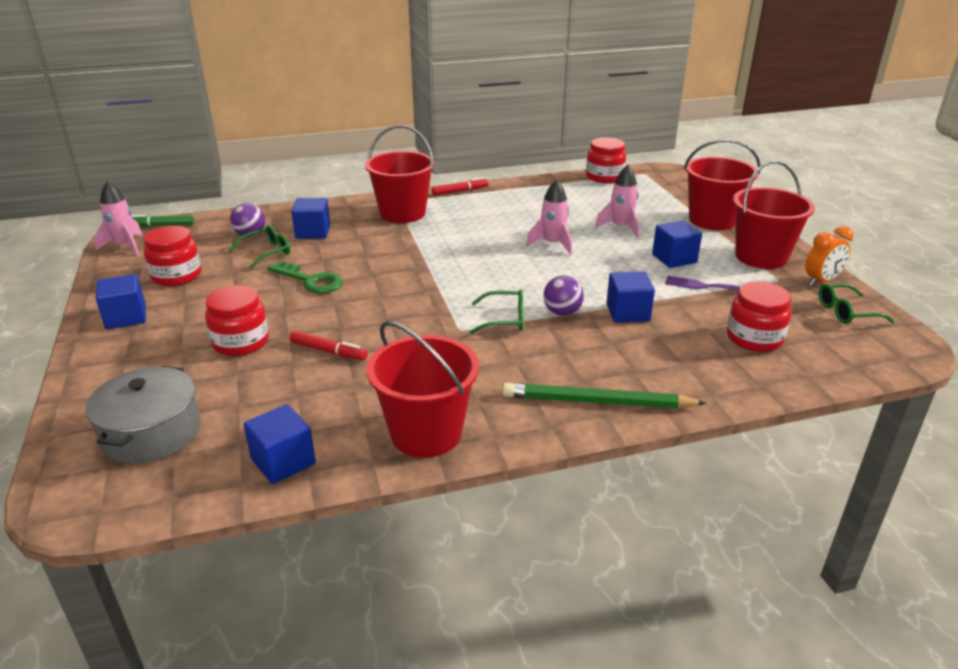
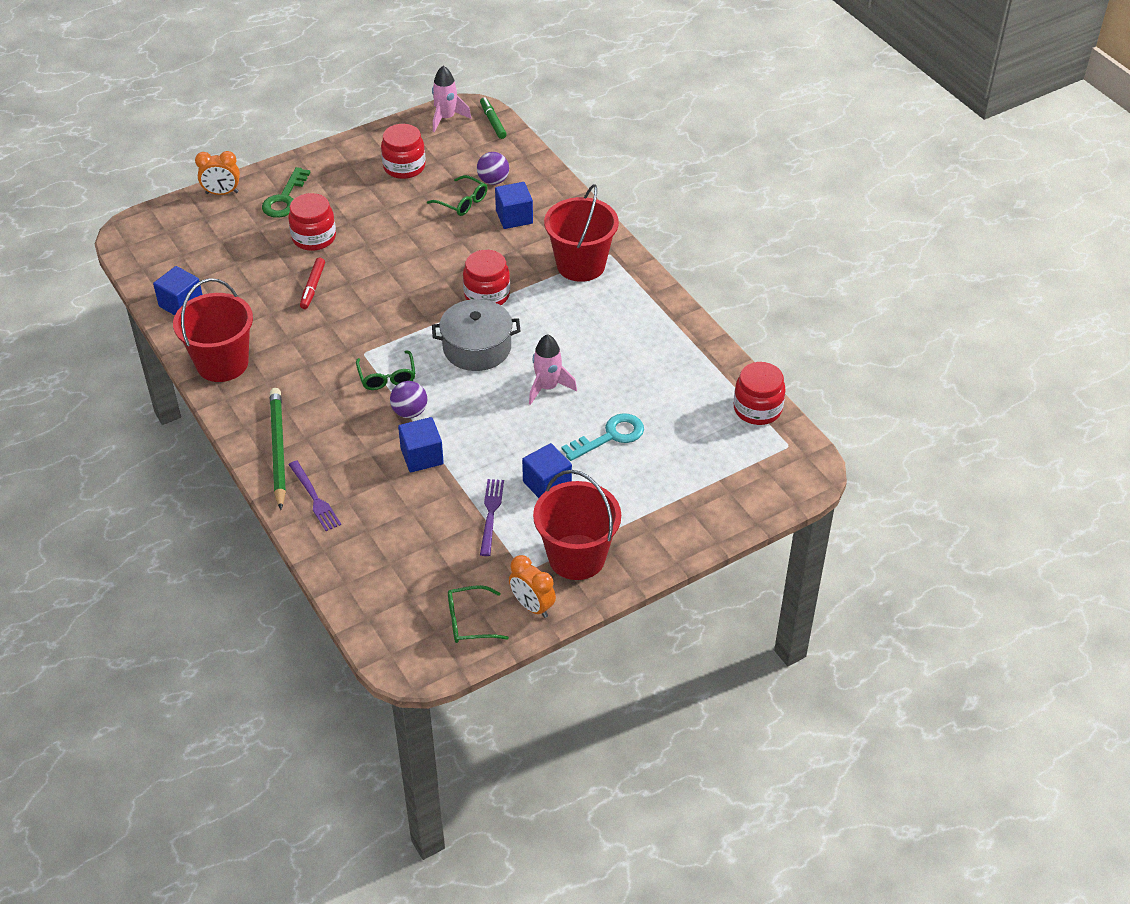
camera: 75 degrees right, 15 degrees up
grey pot [85,366,201,464] -> grey pot moved to [432,299,521,371]
blue cube [96,274,146,329] -> none
green key [267,260,343,293] -> green key moved to [262,167,311,218]
red marker [432,177,489,196] -> none
pink rocket [595,165,639,238] -> turquoise key [561,413,644,461]
red bucket [684,139,761,230] -> none
red jar [727,282,792,352] -> red jar moved to [463,250,510,305]
green glasses [819,283,895,324] -> green glasses turned 75 degrees counterclockwise [448,585,509,643]
none -> orange clock [195,151,240,195]
none -> purple fork [288,460,341,531]

